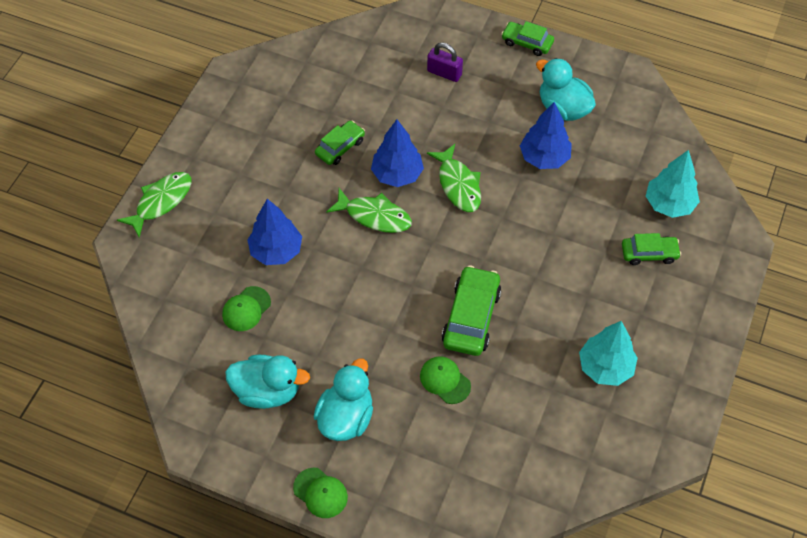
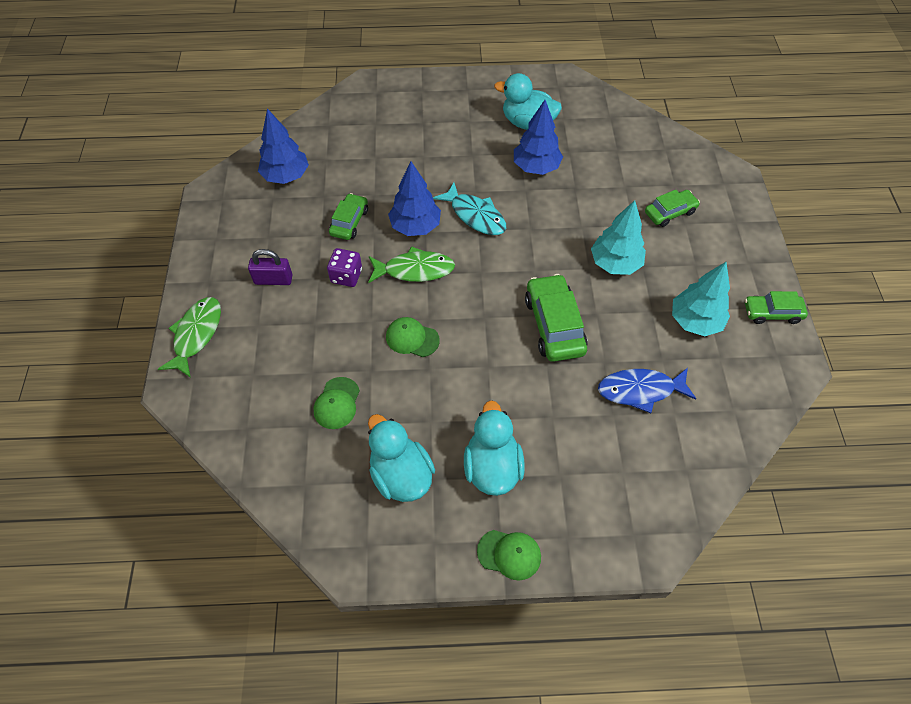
camera: 25 degrees left, 0 degrees up
turquoise duck [225,355,310,409] -> turquoise duck turned 105 degrees counterclockwise [368,414,435,502]
blue tree [247,199,302,265] -> blue tree moved to [258,108,309,184]
green cap [420,356,471,404] -> green cap moved to [386,317,440,357]
purple padlock [427,43,463,82] -> purple padlock moved to [248,249,292,285]
green fish [427,144,481,212] -> turquoise fish [433,182,506,235]
green car [501,21,554,56] -> green car moved to [745,291,808,324]
turquoise tree [646,150,700,218] -> turquoise tree moved to [591,200,646,275]
none -> purple dice [327,248,362,287]
none -> blue fish [598,368,697,413]

